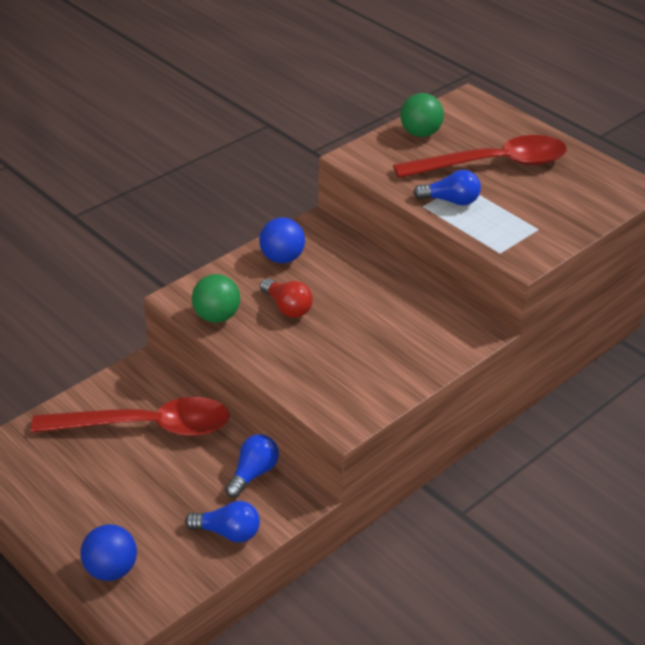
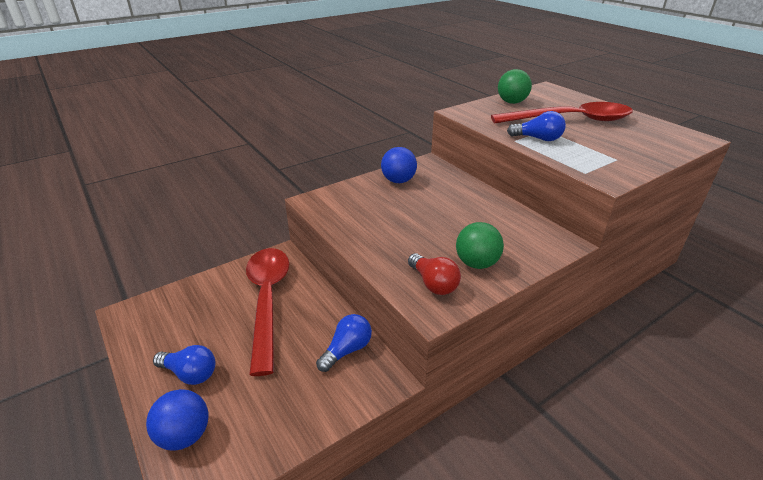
camera: 10 degrees right, 5 degrees down
red spoon [31,397,230,436] -> red spoon turned 105 degrees counterclockwise [246,248,289,376]
blue light bulb [185,501,260,542] -> blue light bulb moved to [153,345,215,385]
green ball [192,274,240,323] -> green ball moved to [456,222,504,269]
red light bulb [260,278,313,318] -> red light bulb moved to [408,253,461,295]

